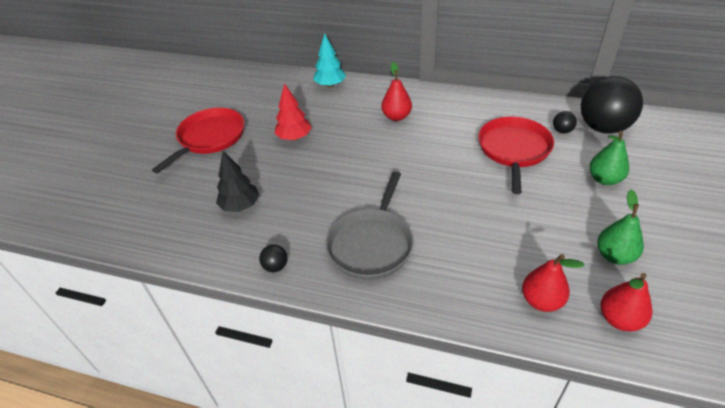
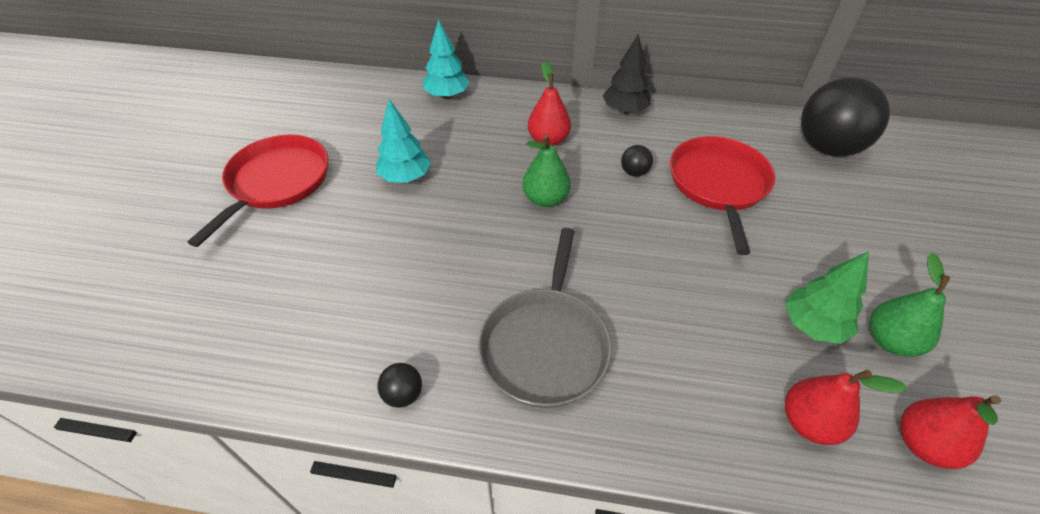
camera: 10 degrees left, 5 degrees up
black tree [216,151,259,212] -> black tree moved to [602,34,651,114]
red tree [275,83,312,140] -> turquoise tree [376,99,431,183]
black ball [553,111,577,134] -> black ball moved to [621,145,653,177]
green pear [589,131,629,185] -> green pear moved to [522,134,571,207]
none -> green tree [785,251,869,344]

